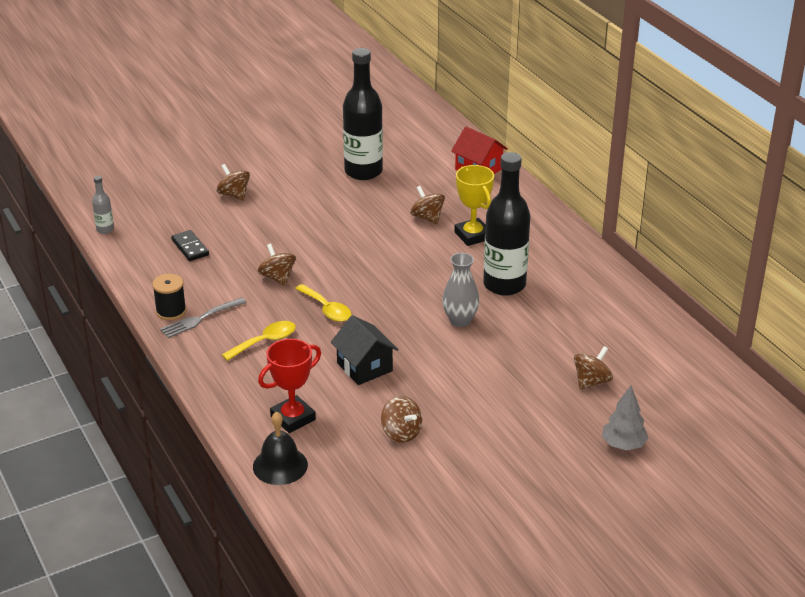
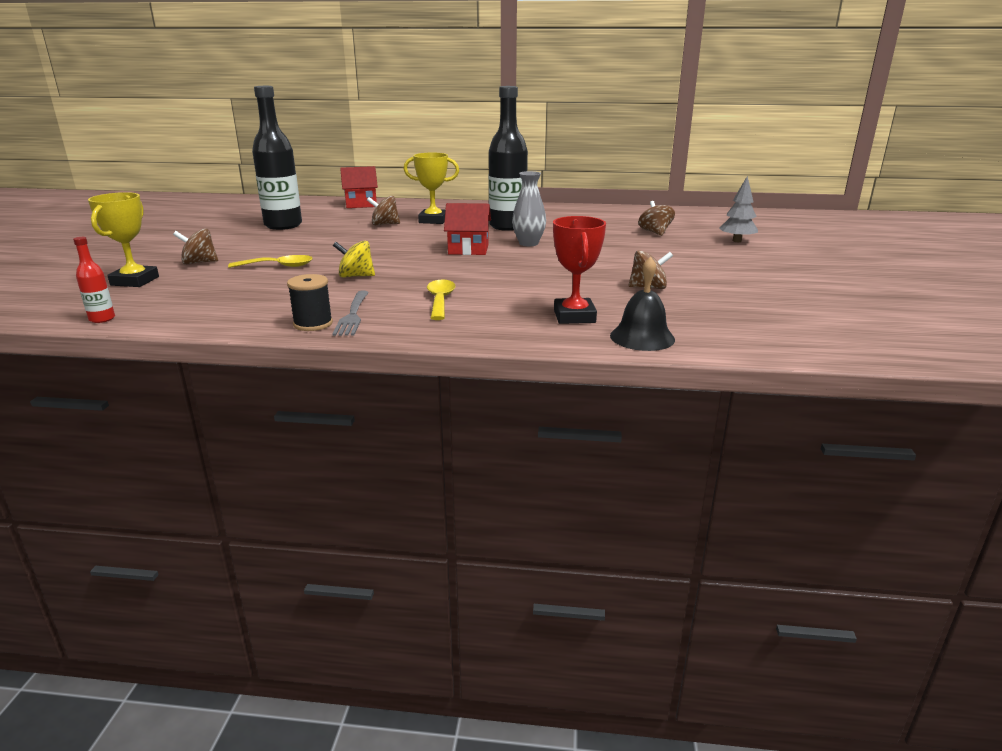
camera: 55 degrees left, 10 degrees down
grey bottle [92,176,114,234] -> red bottle [73,237,115,323]
black domino [171,230,209,261] -> none
brown spinning top [258,244,296,286] -> yellow spinning top [333,241,375,278]
yellow spoon [295,284,351,322] -> yellow spoon moved to [228,255,313,268]
black house [331,315,398,385] -> none
none -> yellow trophy [88,192,159,287]
none -> red house [444,203,491,255]

